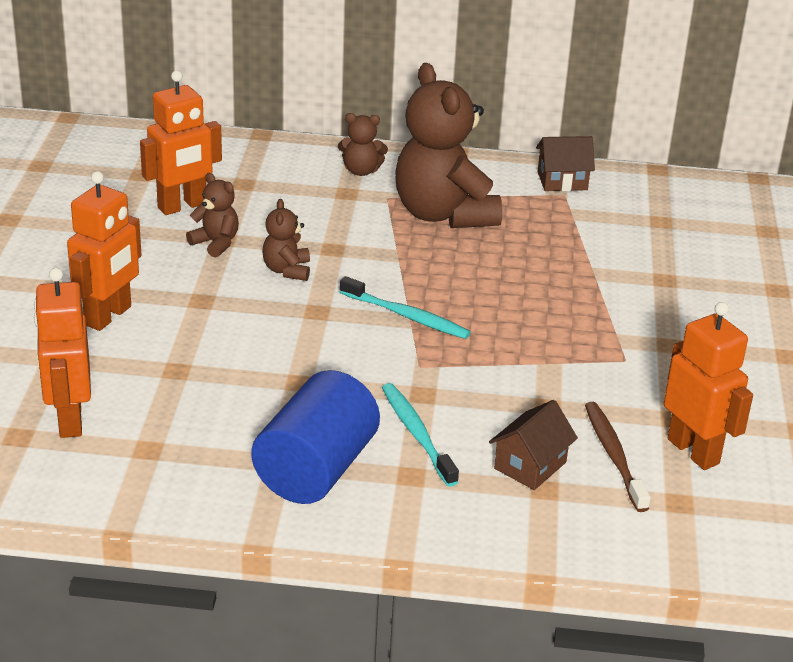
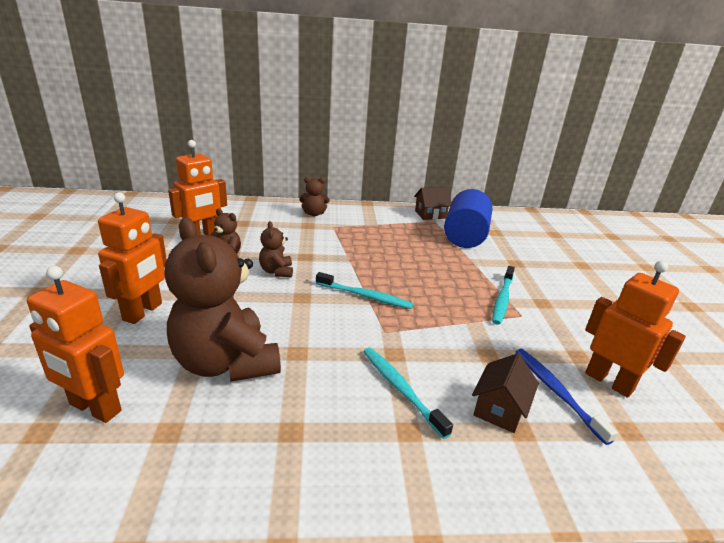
camera: 10 degrees left, 5 degrees down
orange robot [34,268,91,438] -> orange robot turned 45 degrees counterclockwise [27,266,124,423]
blue cylinder [251,370,380,504] -> blue cylinder moved to [444,189,492,248]
brown teddy bear [395,63,502,228] -> brown teddy bear moved to [165,217,281,382]
brown toothbrush [585,402,651,512] -> blue toothbrush [516,349,618,445]
none -> turquoise toothbrush [492,266,515,325]

